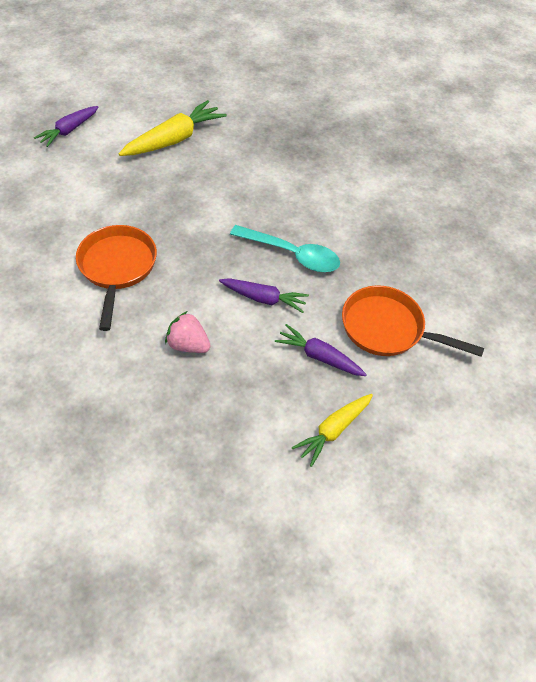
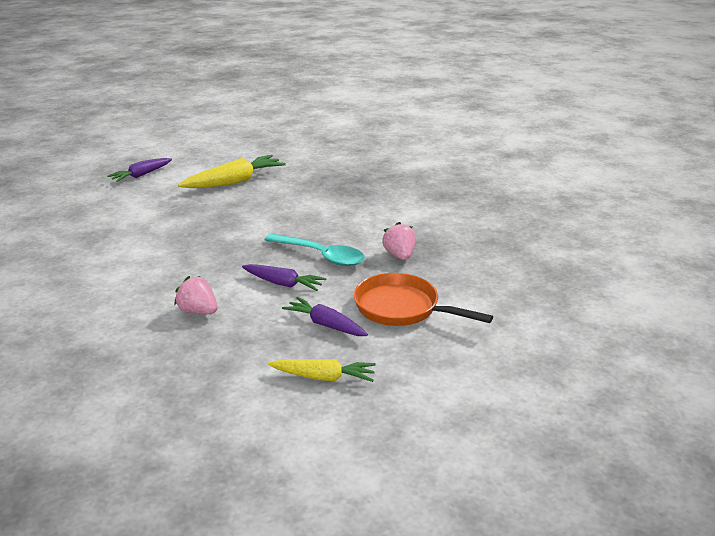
camera: 10 degrees right, 25 degrees down
orange pan [76,225,157,331] -> none
yellow carrot [292,394,373,467] -> yellow carrot turned 135 degrees counterclockwise [268,359,376,382]
none -> pink strawberry [382,222,416,260]

